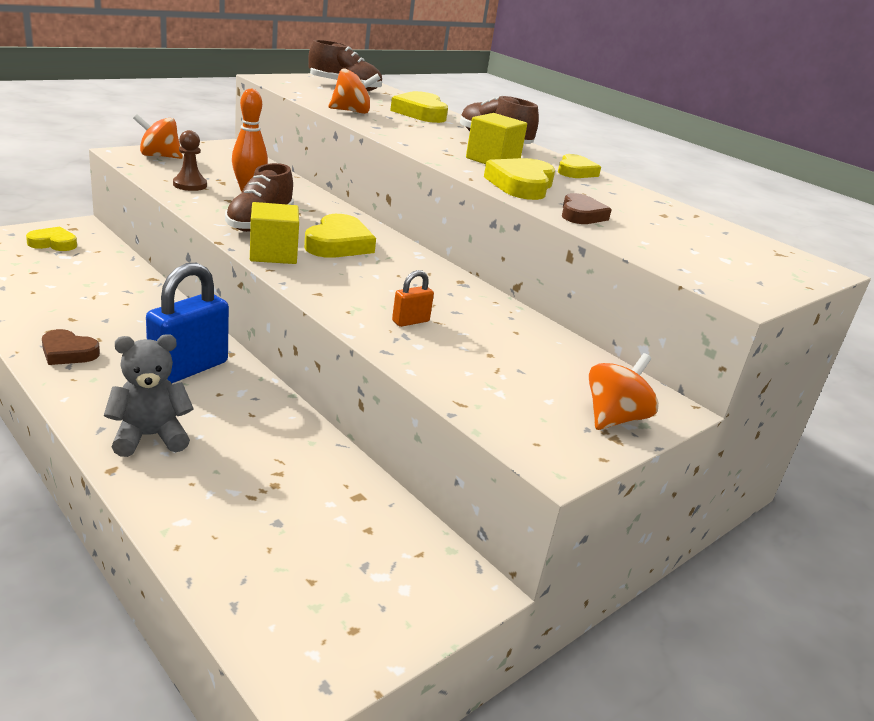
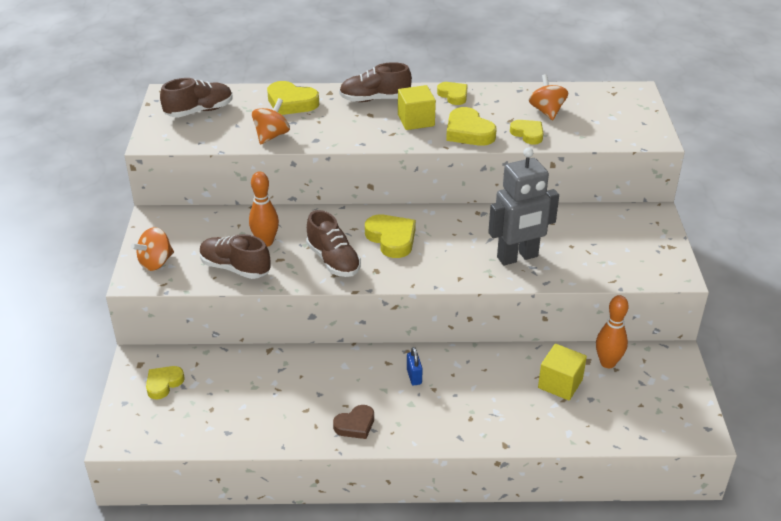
camera: 45 degrees left, 10 degrees up
grey teddy bear [104,334,194,457] -> none
blue padlock [146,263,229,383] -> blue padlock [407,347,423,385], size x0.46
brown pawn [173,130,207,191] -> brown shoe [200,234,270,279]
yellow cube [250,202,299,264] -> yellow cube moved to [538,344,587,400]
orange padlock [392,270,434,327] -> grey robot [488,147,559,266]
brown heart [562,193,612,224] -> yellow heart [510,120,543,145]
orange spinning top [589,353,659,430] -> orange spinning top moved to [529,74,568,120]
none -> orange bowling pin [596,295,629,368]

